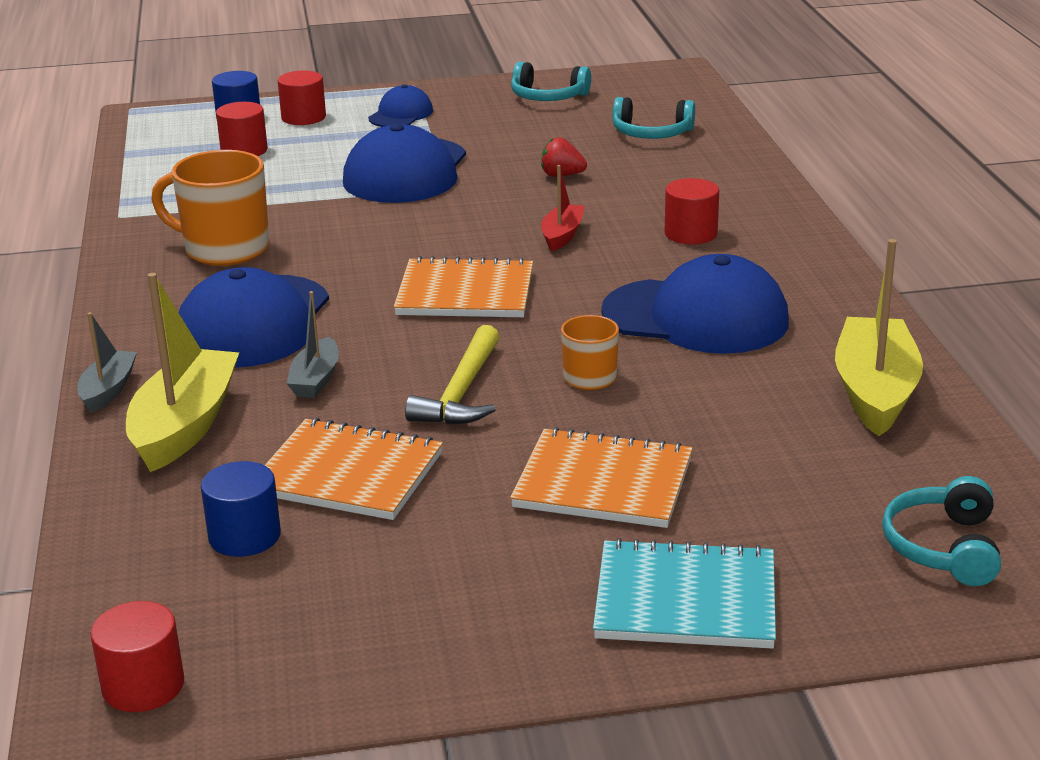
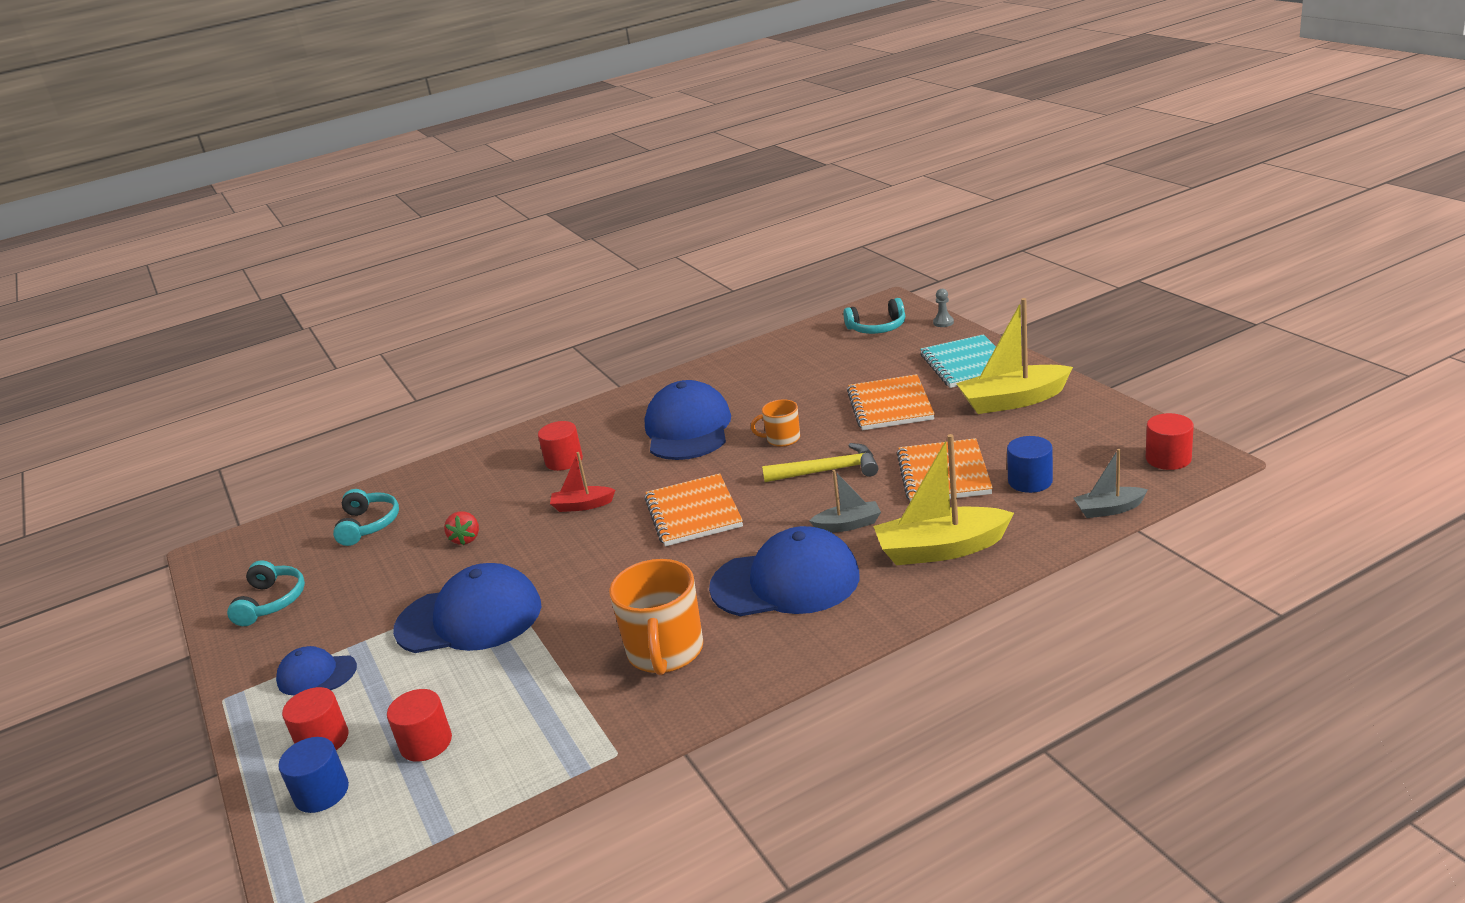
camera: 105 degrees left, 0 degrees up
grey boat [77,312,137,413] -> grey boat moved to [1073,449,1148,518]
yellow boat [835,239,923,436] -> yellow boat moved to [956,298,1073,414]
none -> grey pawn [933,289,954,327]

